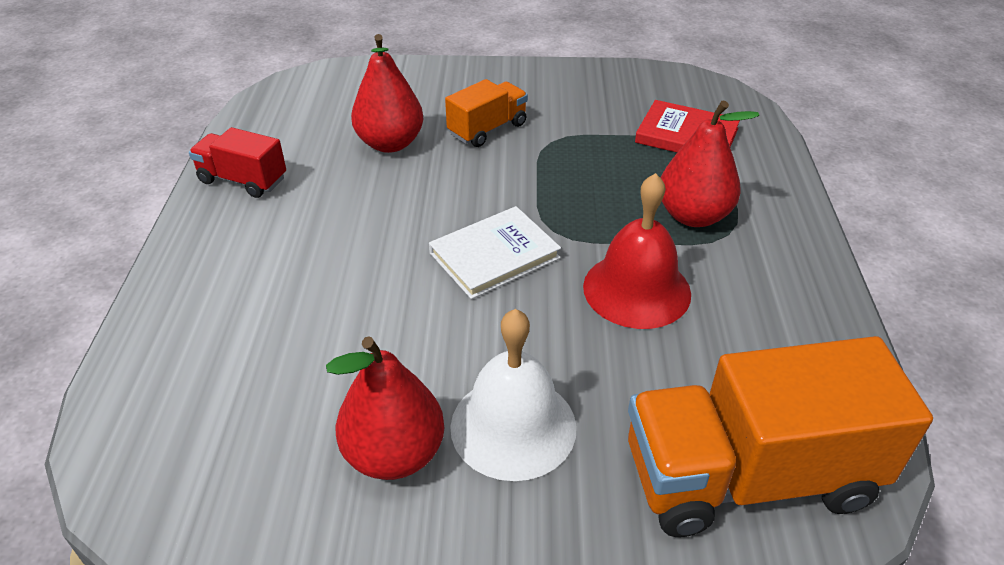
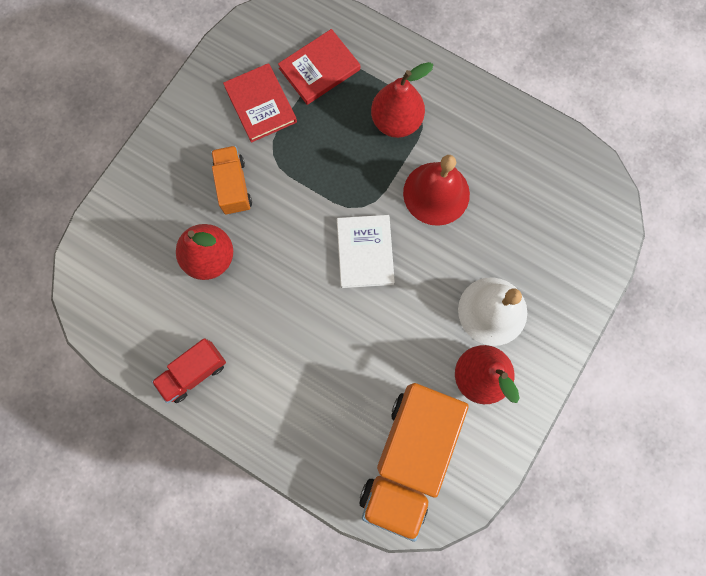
camera: 60 degrees left, 35 degrees up
orange truck [628,336,933,537] -> orange truck moved to [360,383,469,542]
none -> red book [223,63,297,143]

